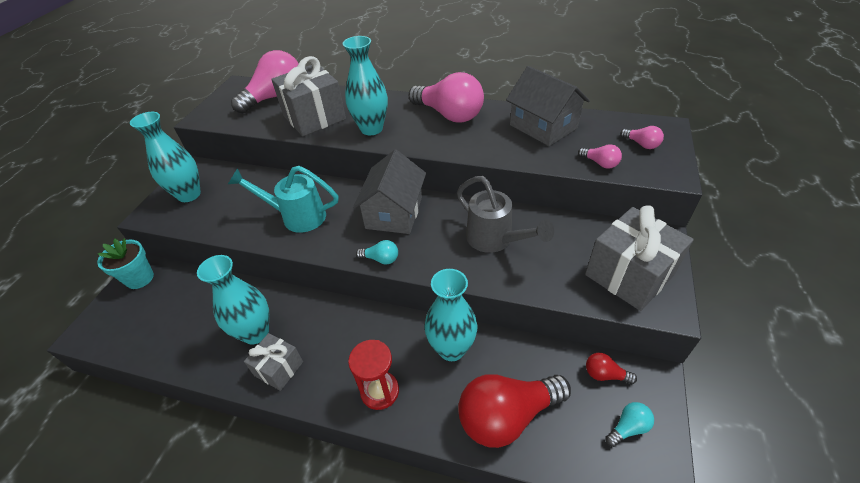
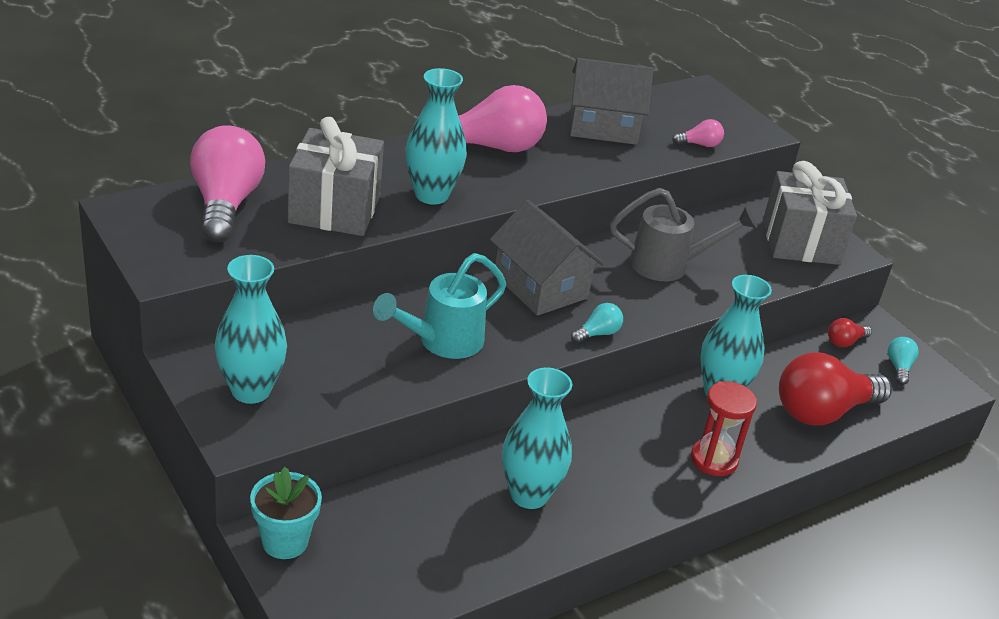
camera: 55 degrees left, 10 degrees down
grey gift [244,333,303,391] -> none
red light bulb [458,374,571,448] -> red light bulb turned 45 degrees clockwise [779,352,892,426]
pink light bulb [620,126,664,149] -> none

